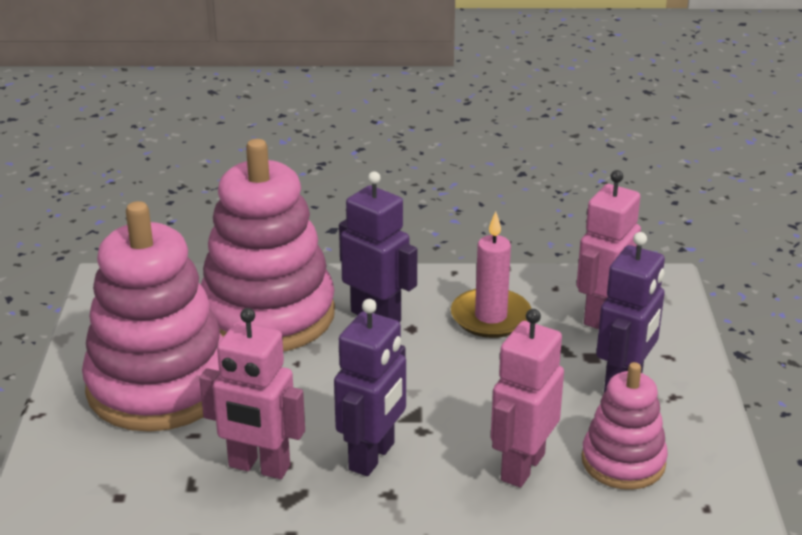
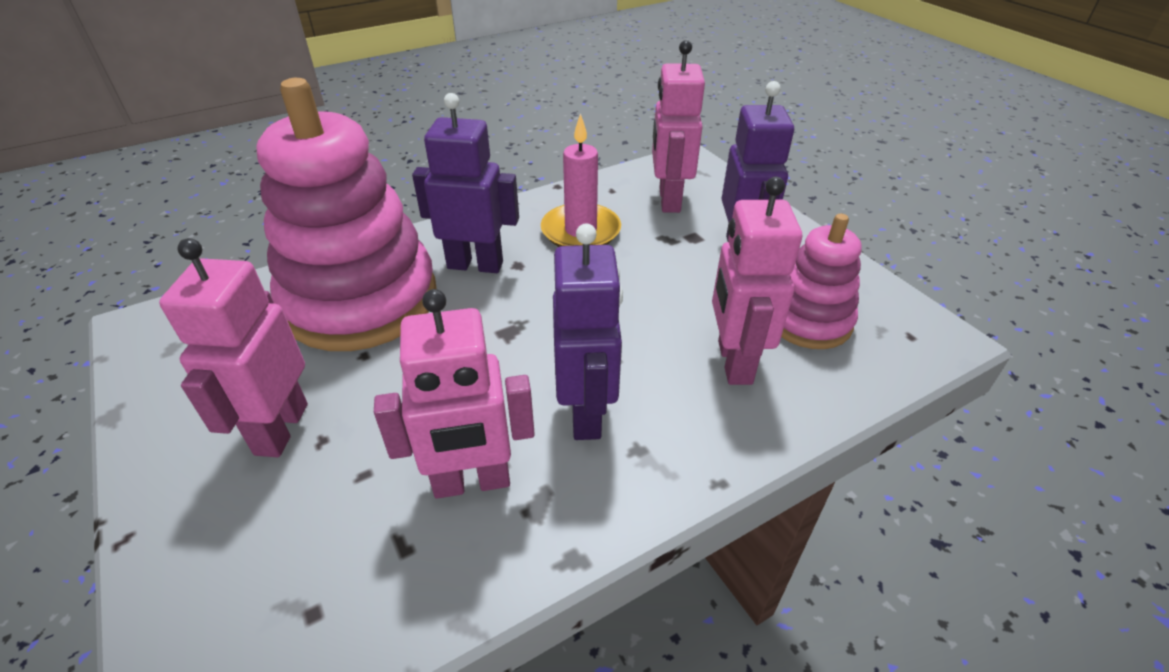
camera: 30 degrees left, 10 degrees up
pink stacking toy [82,201,223,432] -> pink robot [159,238,308,457]

